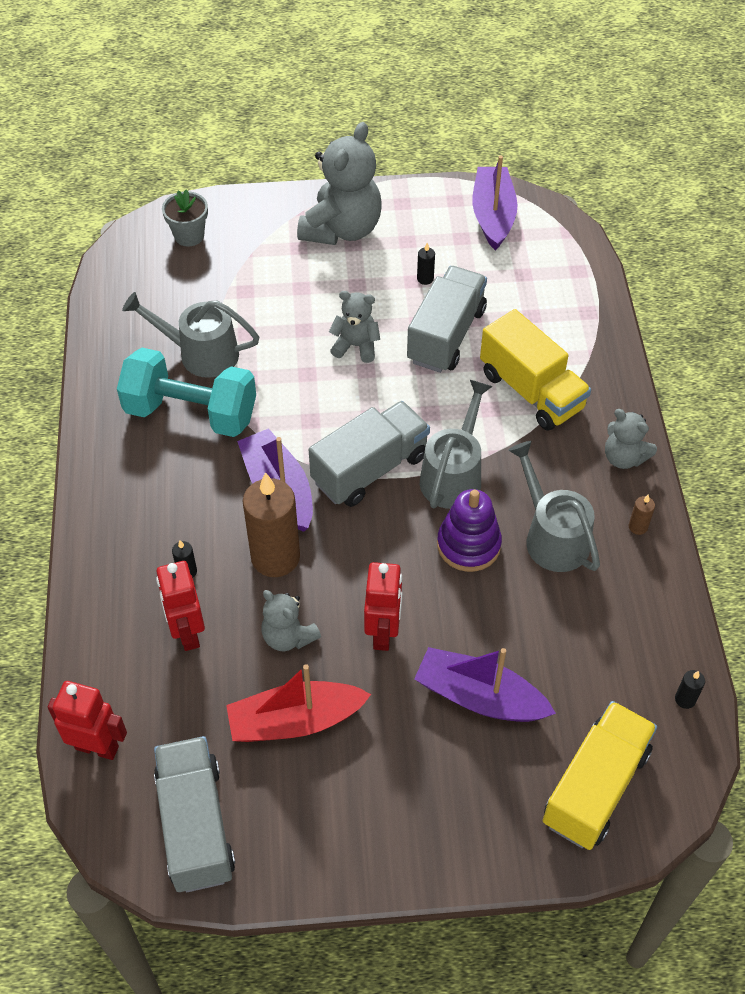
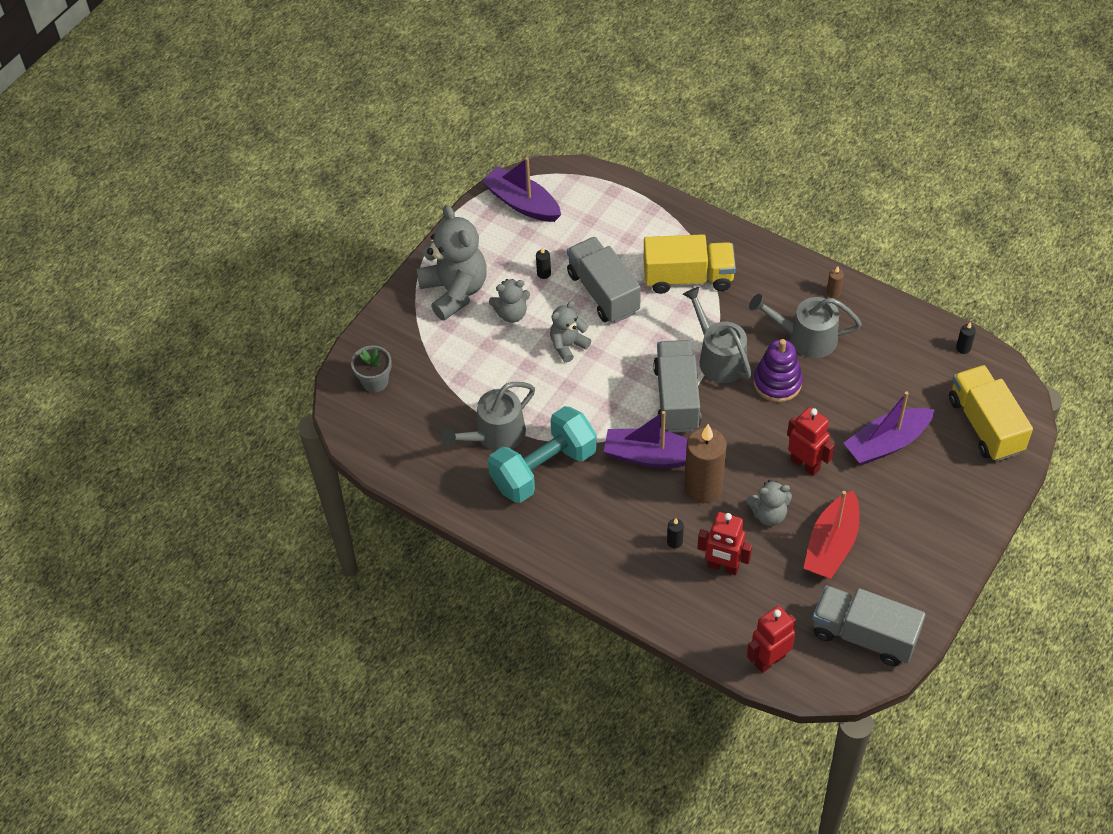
camera: 50 degrees left, 0 degrees up
grey teddy bear [605,409,657,469] -> grey teddy bear moved to [489,279,530,323]

